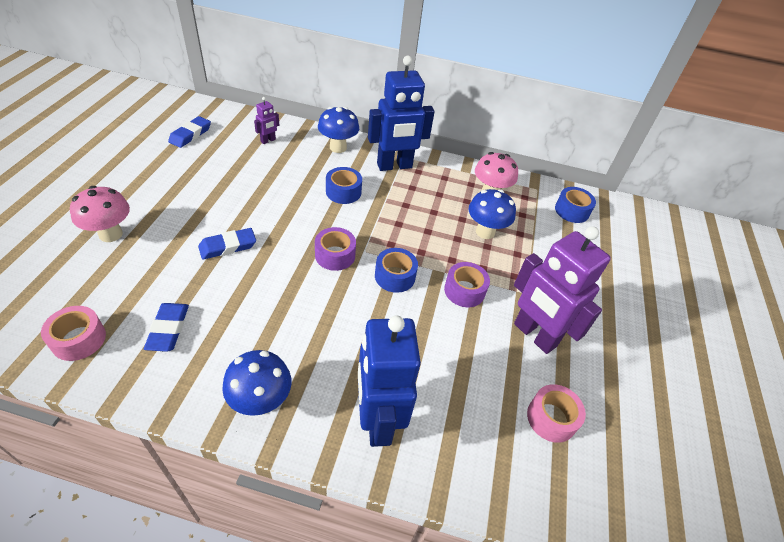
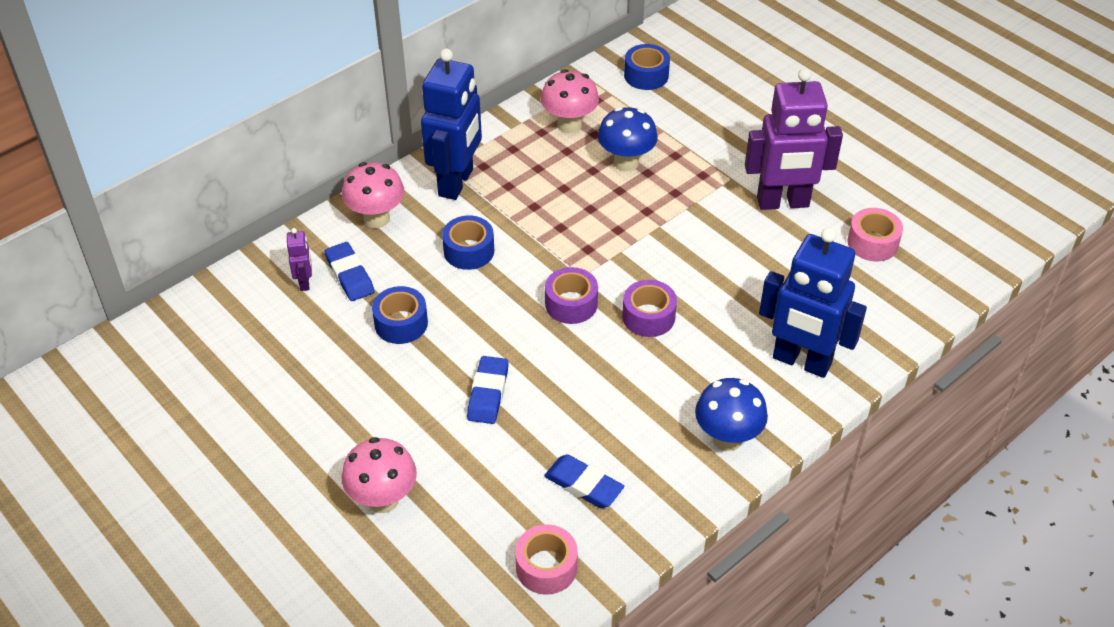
camera: 50 degrees left, 0 degrees up
blue eraser [168,116,211,148] -> blue eraser moved to [325,242,375,301]
blue mushroom [318,107,359,153] -> pink mushroom [342,162,405,228]
blue tape [375,248,418,293] -> blue tape moved to [372,286,428,344]
purple tape [444,262,490,307] -> purple tape moved to [622,280,677,337]

